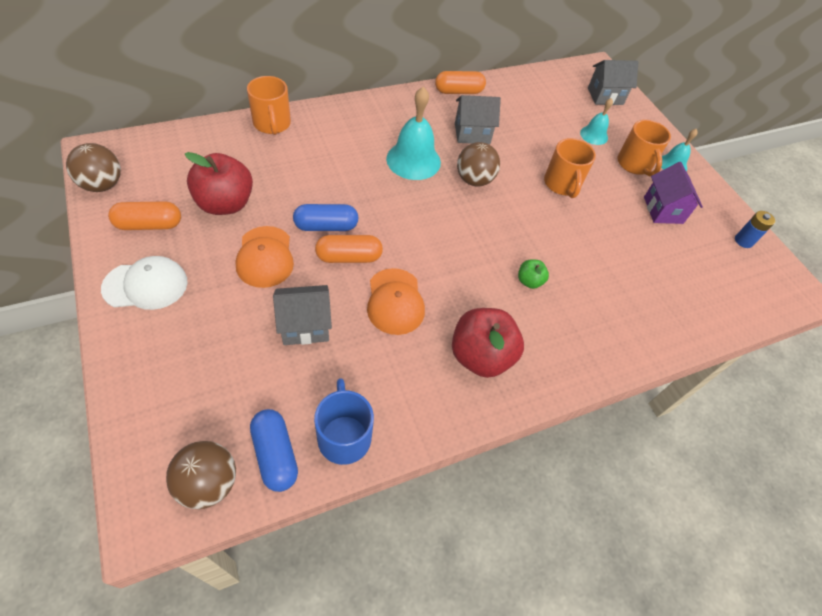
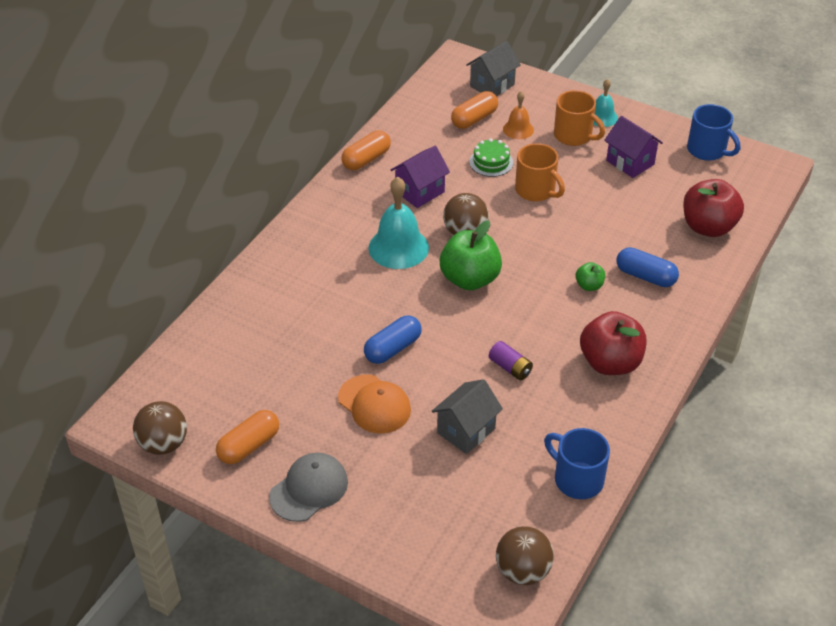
camera: 30 degrees left, 10 degrees down
white cap [101,256,188,310] -> grey cap [269,453,348,522]
red apple [185,152,253,215] -> red apple moved to [683,179,744,237]
orange mug [247,76,291,135] -> none
blue capsule [250,409,298,492] -> blue capsule moved to [617,247,679,287]
orange capsule [315,235,383,263] -> orange capsule moved to [451,91,498,129]
orange cap [367,268,425,335] -> purple battery [489,341,533,380]
grey house [455,95,501,144] -> purple house [391,146,450,208]
turquoise bell [580,98,613,145] -> orange bell [503,91,534,139]
blue battery [735,211,775,248] -> blue mug [687,104,740,161]
none -> green apple [439,220,502,290]
none -> green cake [469,138,513,177]

